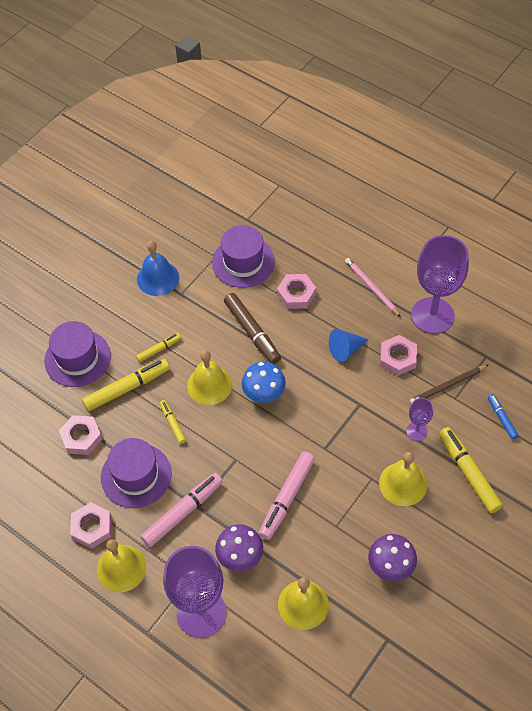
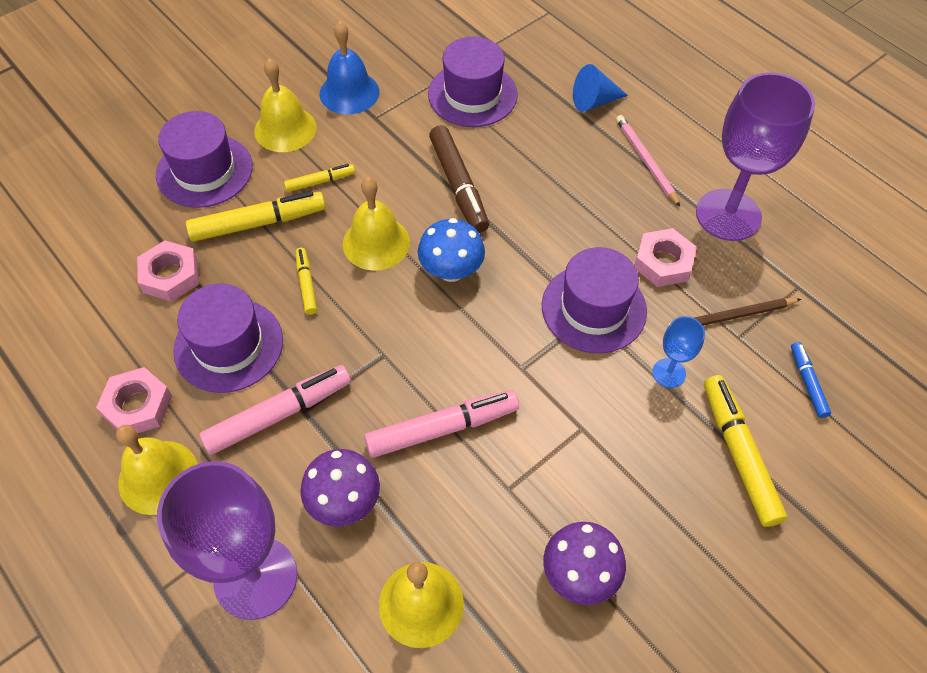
camera: 10 degrees right, 0 degrees up
pink marker [259,451,315,540] -> pink marker turned 150 degrees counterclockwise [364,390,519,458]
pink nut [277,274,316,309] -> none
blue cone [329,329,369,362] -> blue cone moved to [573,64,628,111]
yellow bell [379,452,427,506] -> yellow bell moved to [254,59,316,152]
purple goblet [406,398,433,441] -> blue goblet [652,316,705,388]
none -> purple hat [542,247,647,353]

